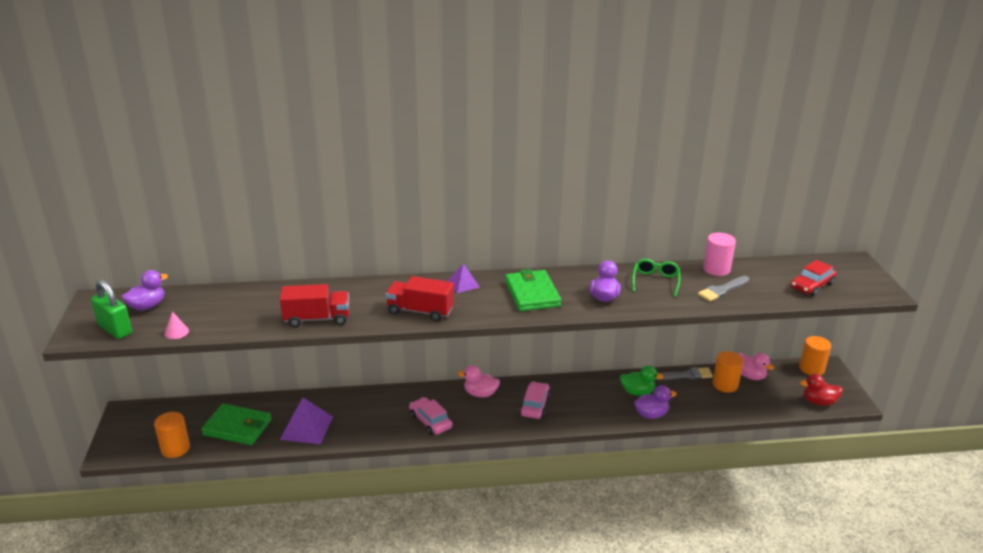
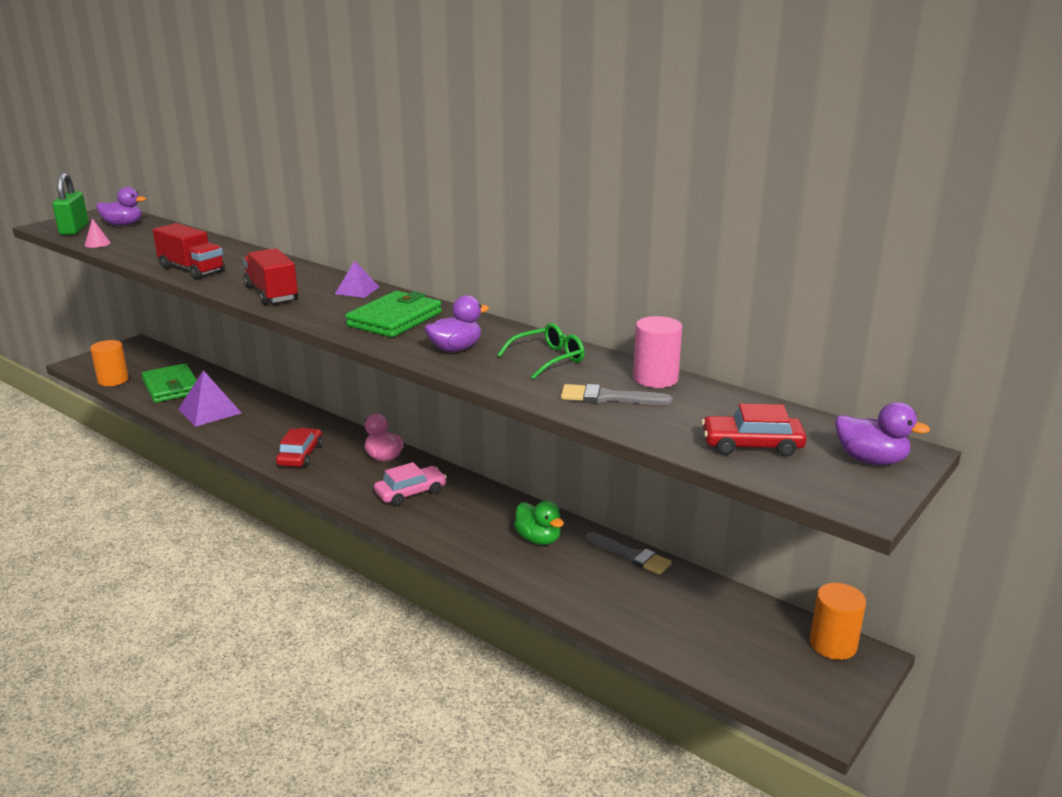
camera: 45 degrees right, 5 degrees down
pink car [409,397,453,435] -> red car [276,428,323,467]
purple duck [634,385,677,419] -> purple duck moved to [836,402,930,465]
orange cylinder [713,351,744,393] -> none
pink duck [738,353,774,380] -> none
red duck [800,374,843,406] -> none

